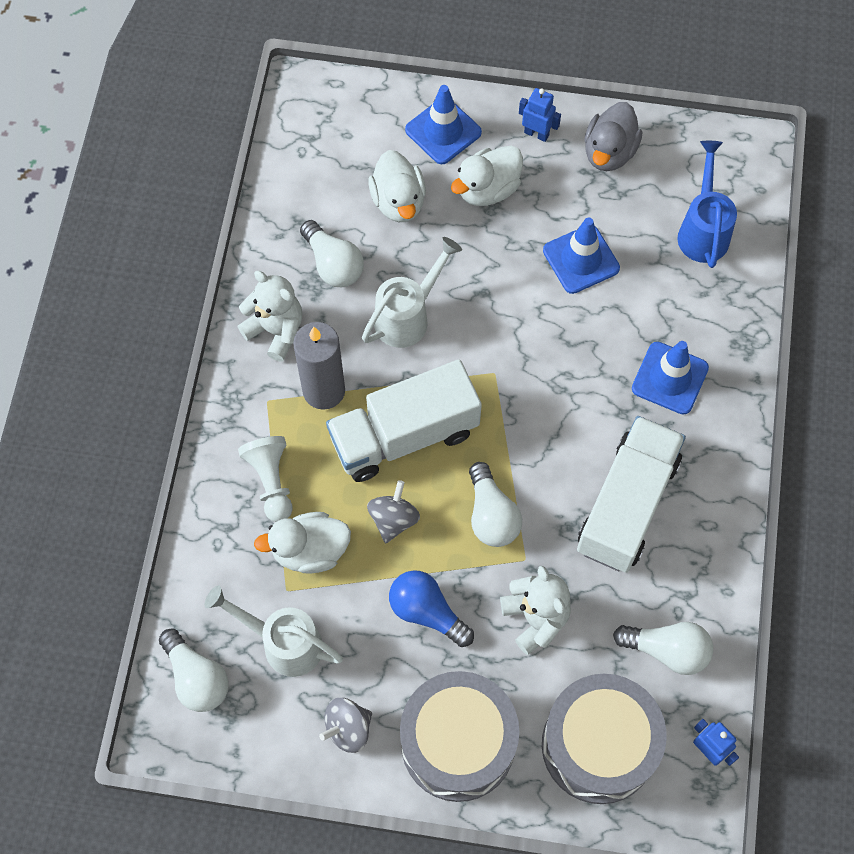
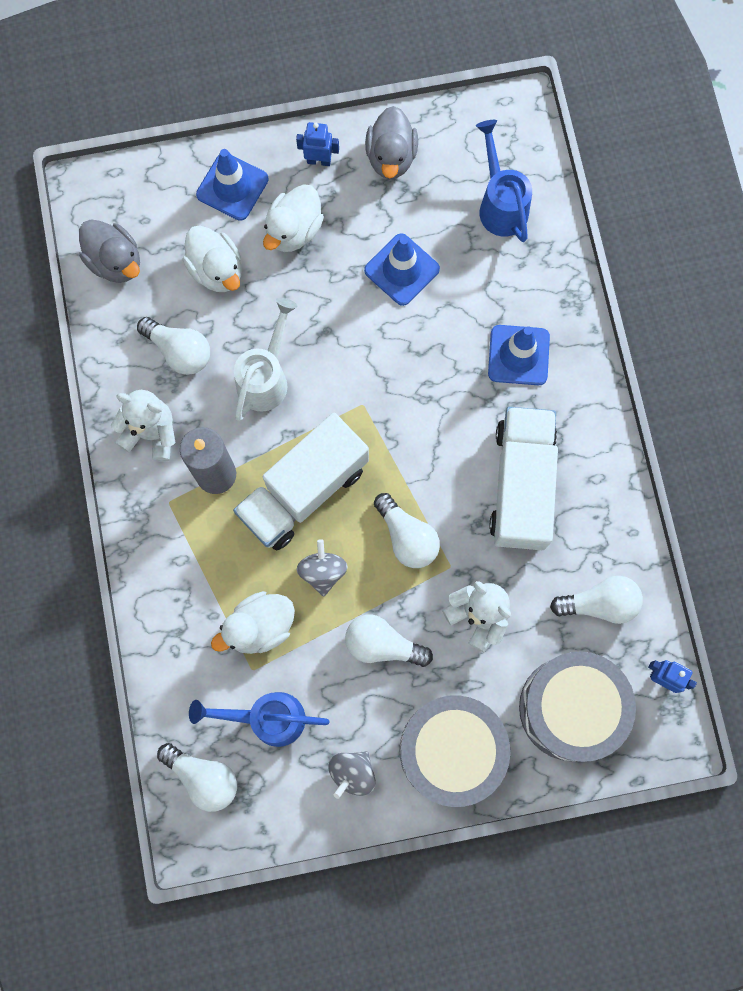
camera: 20 degrees left, 10 degrees up
white watering can [205,586,343,677] -> blue watering can [189,692,329,747]
white pawn [238,436,292,522] -> none
blue light bulb [389,570,474,647] -> white light bulb [345,615,433,667]
none -> grey duck [79,219,140,283]

